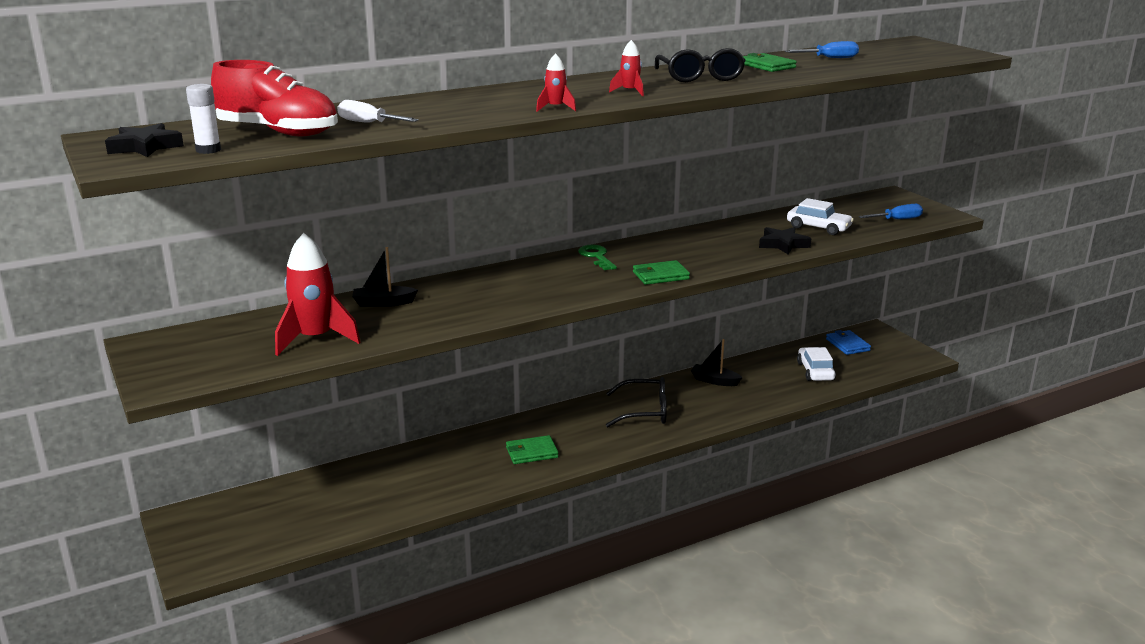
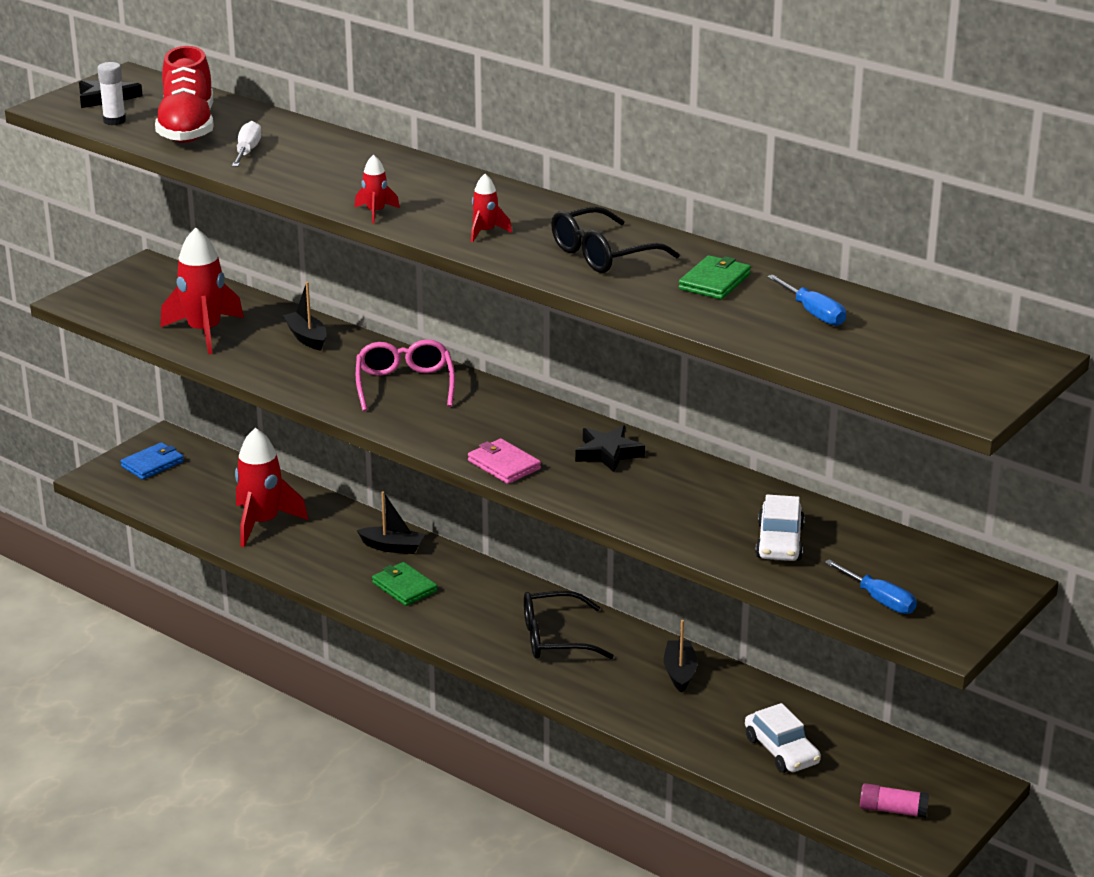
camera: 65 degrees right, 5 degrees up
green key [578,245,617,270] -> none
black glasses [606,377,667,427] -> black glasses turned 105 degrees clockwise [524,591,614,659]
green wallet [633,260,690,285] -> pink wallet [468,439,541,484]
black star [759,227,811,255] -> black star moved to [575,425,645,472]
white car [797,347,836,381] -> white car turned 90 degrees clockwise [745,703,821,773]
blue wallet [826,330,871,355] -> blue wallet moved to [120,442,184,480]
none -> red rocket [235,428,308,547]
none -> pink glasses [356,339,455,411]
none -> black boat [357,491,425,554]
none -> pink glue stick [860,783,929,818]

